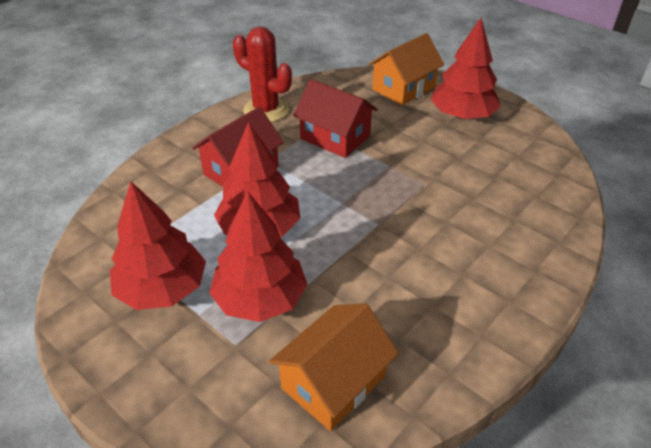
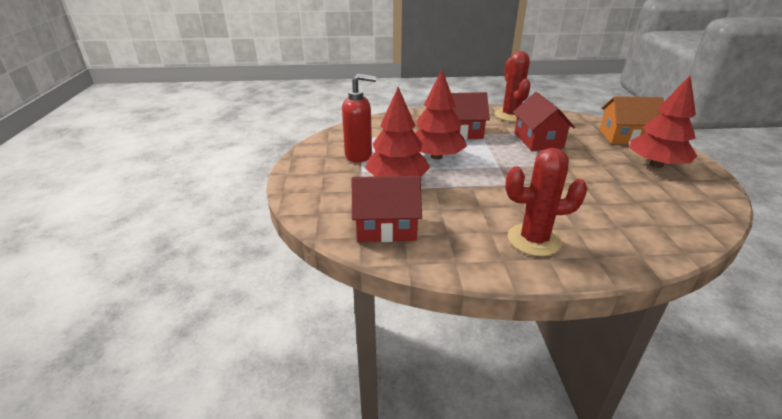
camera: 45 degrees right, 10 degrees down
red tree [110,182,206,310] -> red soap dispenser [342,74,376,162]
orange house [269,303,399,431] -> red house [352,176,422,242]
none -> red cactus [505,148,588,256]

